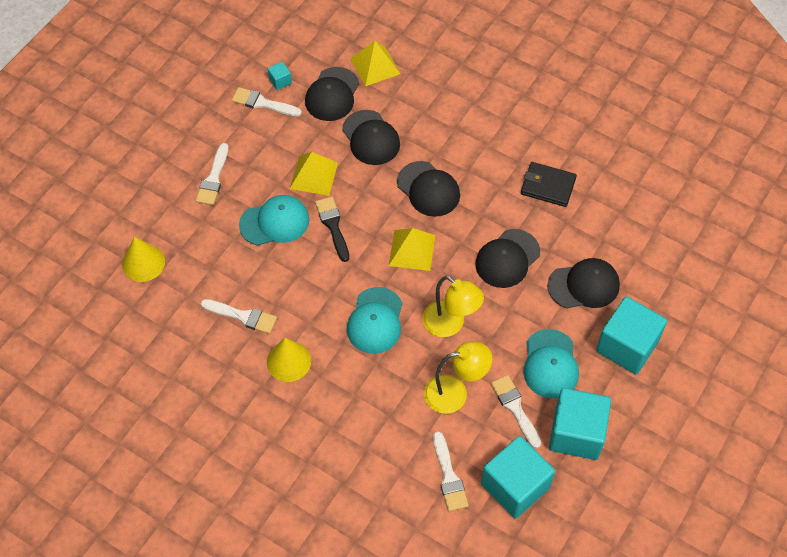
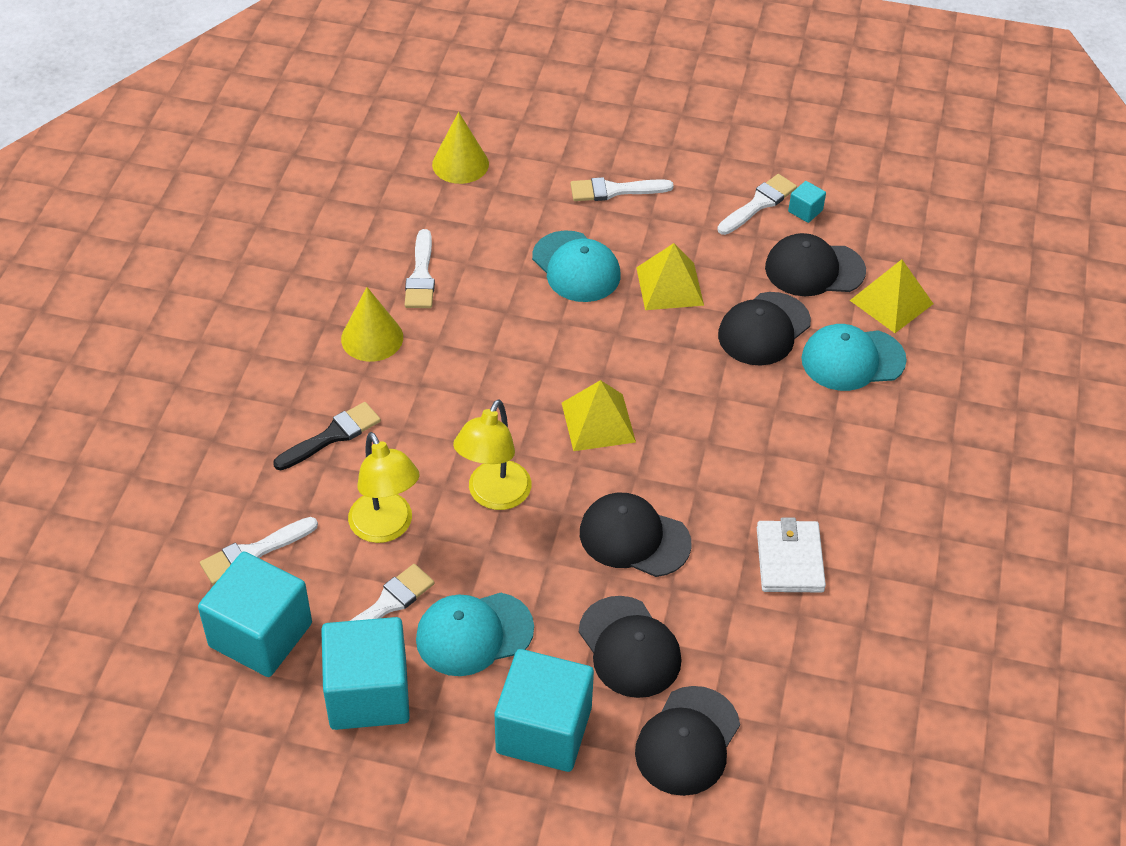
camera: 70 degrees right, 10 degrees down
white brush [232,87,302,117] -> white brush turned 45 degrees clockwise [718,174,797,235]
black brush [315,197,349,262] -> black brush moved to [273,402,381,470]
turquoise cap [347,287,402,354] -> turquoise cap moved to [801,324,907,391]
black cap [397,161,460,217] -> black cap moved to [635,686,740,796]
black wallet [521,162,577,207] -> white wallet [757,517,826,592]

